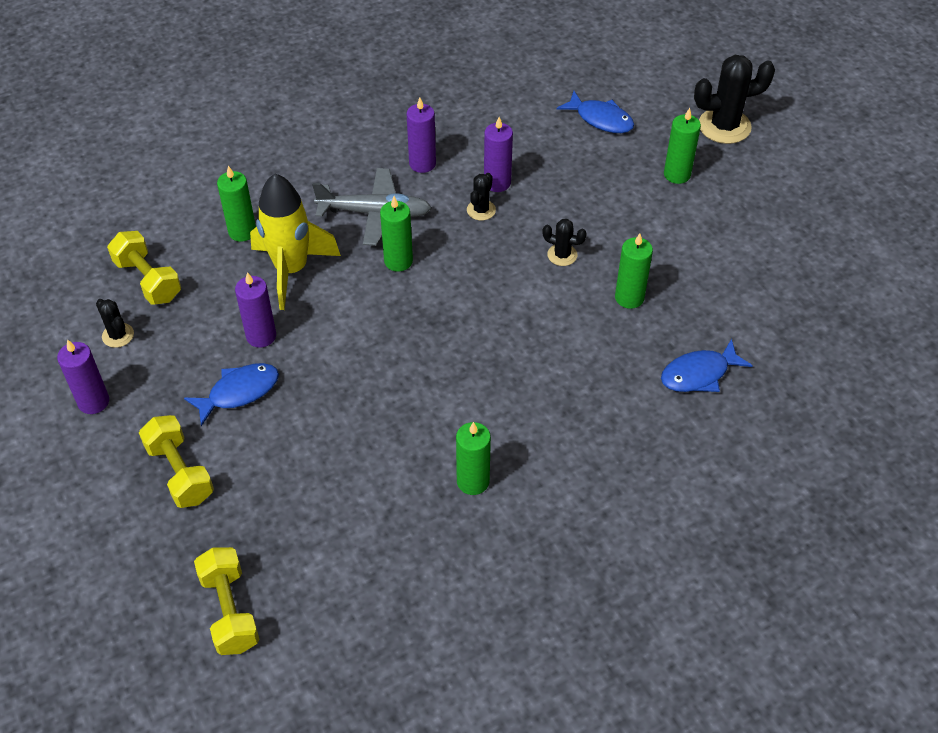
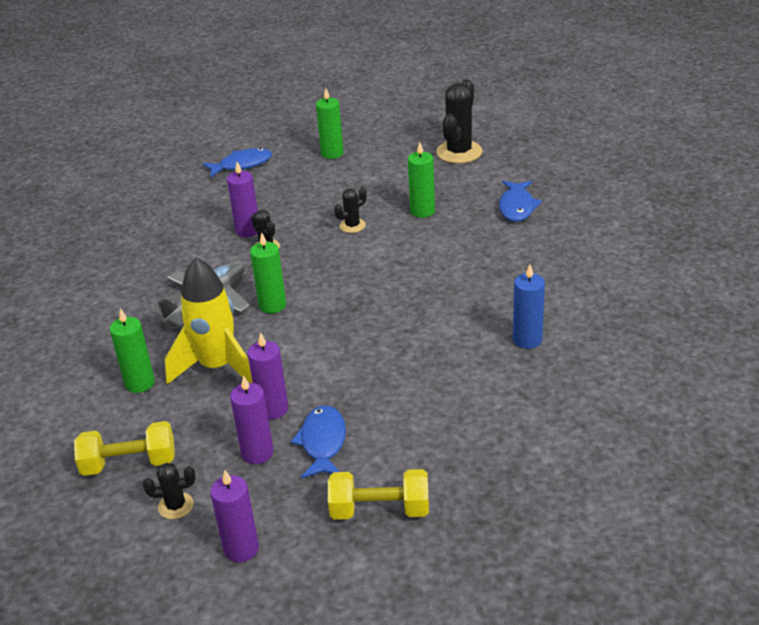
camera: 55 degrees left, 15 degrees down
yellow dumbbell [194,547,260,655] -> none
purple candle [406,97,436,173] -> purple candle moved to [230,375,274,464]
green candle [456,422,491,495] -> blue candle [513,265,545,349]
black cactus [694,55,775,144] -> black cactus moved to [436,79,482,164]

